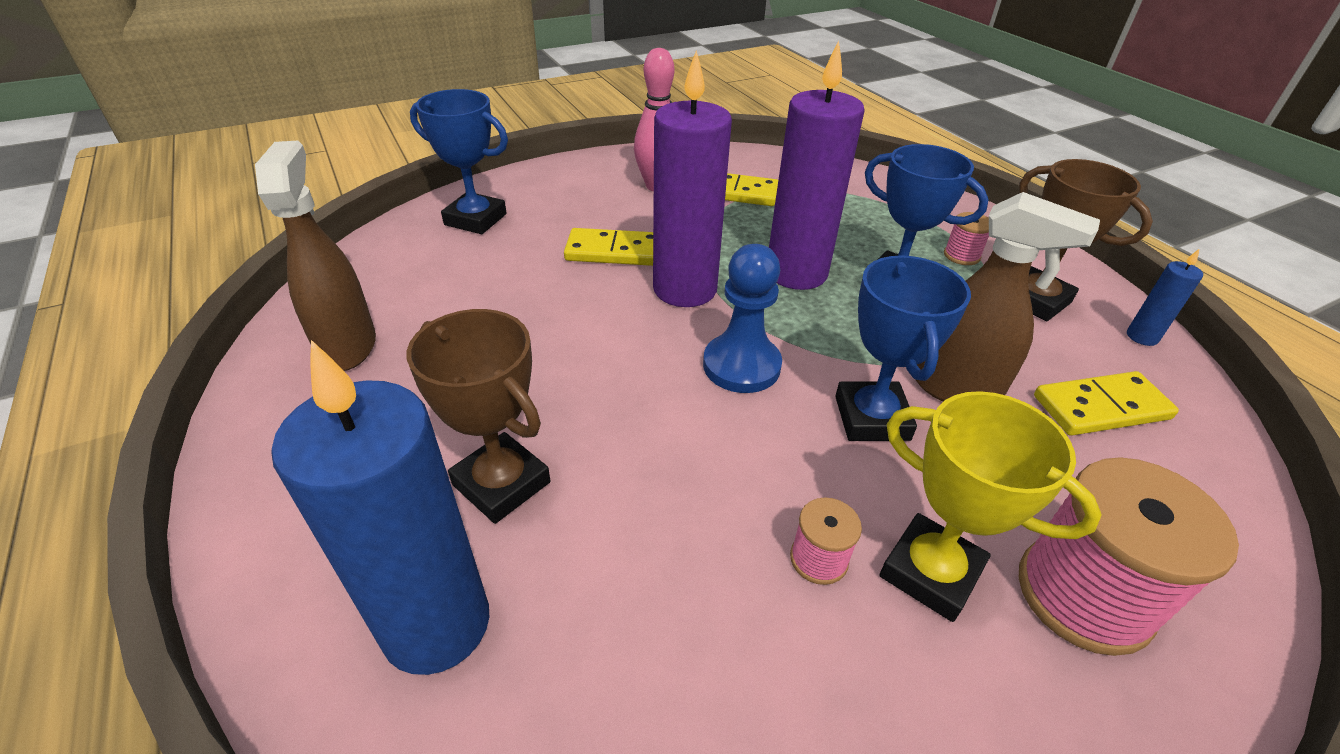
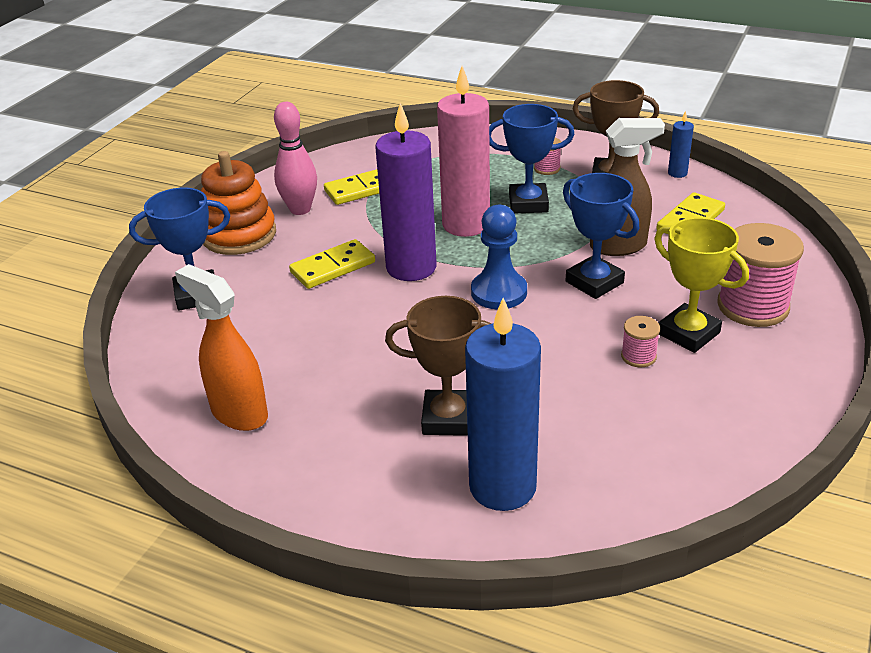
camera: 35 degrees left, 5 degrees down
brown spray bottle [255,141,376,371] -> orange spray bottle [175,264,268,431]
purple candle [769,41,865,290] -> pink candle [437,66,490,237]
yellow trophy [880,391,1102,622] -> yellow trophy turned 45 degrees clockwise [654,217,749,353]
none -> orange stacking toy [201,151,276,255]

